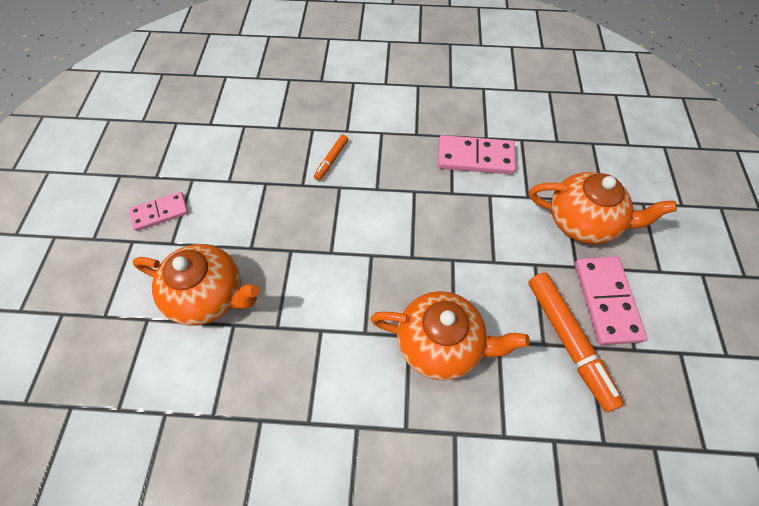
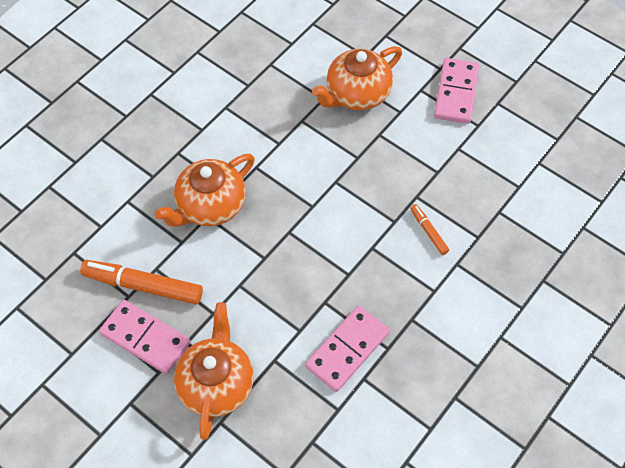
camera: 125 degrees right, 0 degrees up
pink domino [129,192,188,231] -> pink domino [434,58,479,124], size x1.52
orange teapot [529,172,677,244] -> orange teapot turned 135 degrees clockwise [174,302,254,440]

